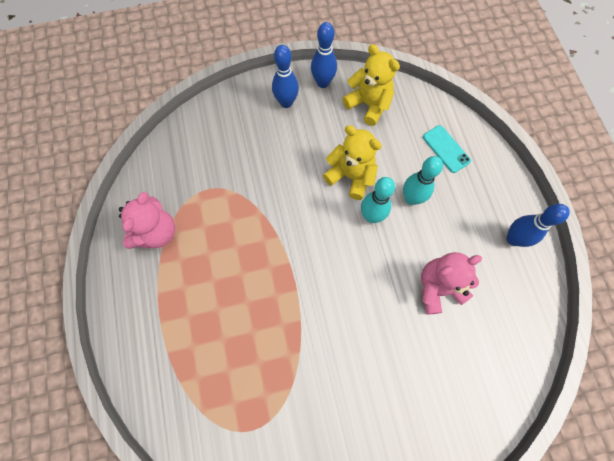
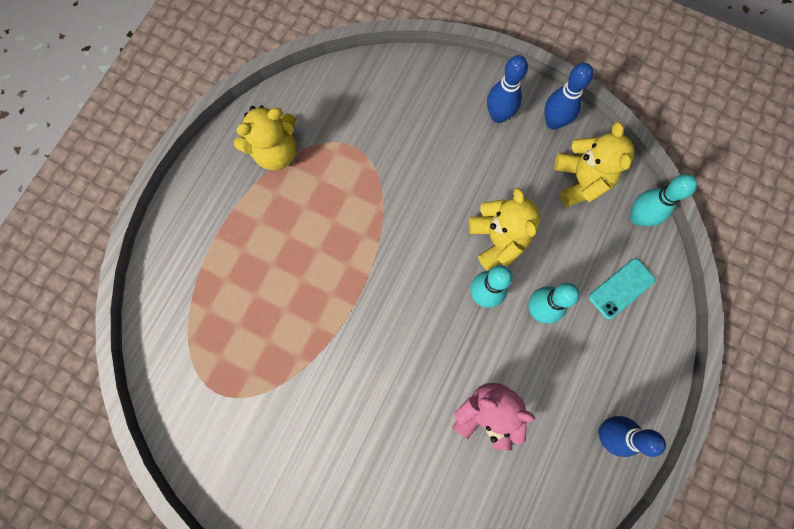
camera: 40 degrees right, 5 degrees up
pink teddy bear [119,192,175,249] -> yellow teddy bear [234,105,296,170]
turquoise phone [423,125,471,173] -> turquoise phone turned 45 degrees clockwise [589,259,655,319]
none -> turquoise bowling pin [630,174,697,226]

